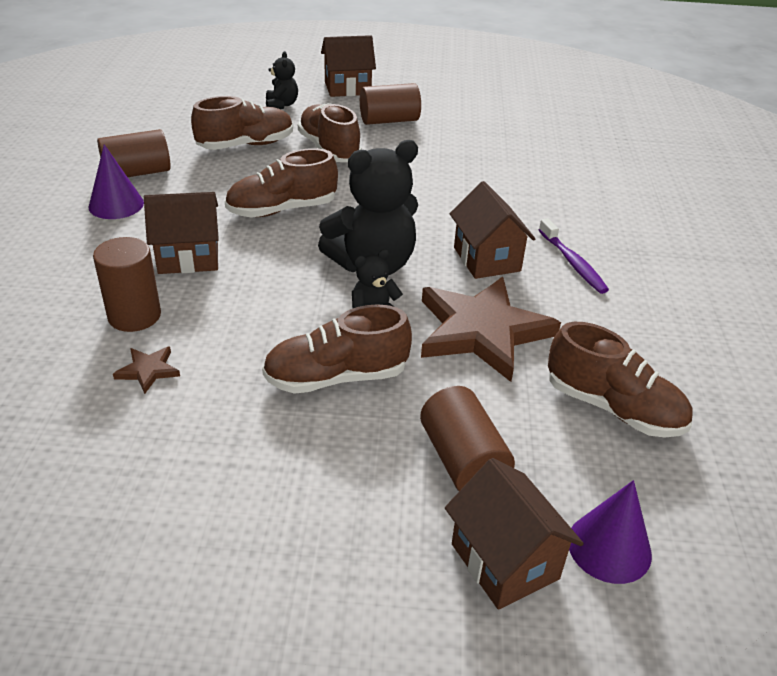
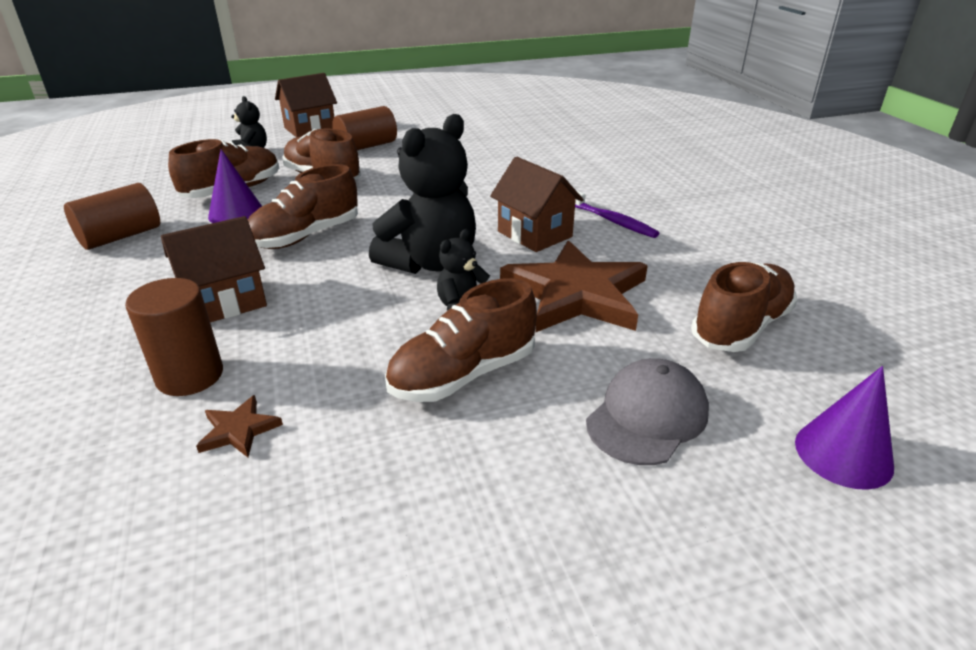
camera: 20 degrees left, 5 degrees down
purple cone [88,144,144,219] -> purple cone moved to [208,149,262,223]
brown cylinder [420,386,515,491] -> grey cap [586,358,709,465]
brown house [445,458,584,610] -> none
brown shoe [548,322,693,437] -> brown shoe turned 60 degrees counterclockwise [691,262,797,352]

